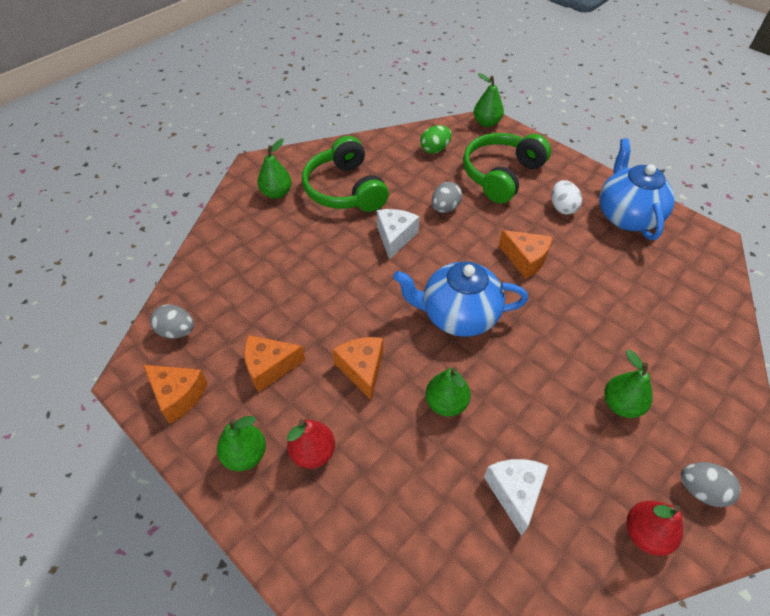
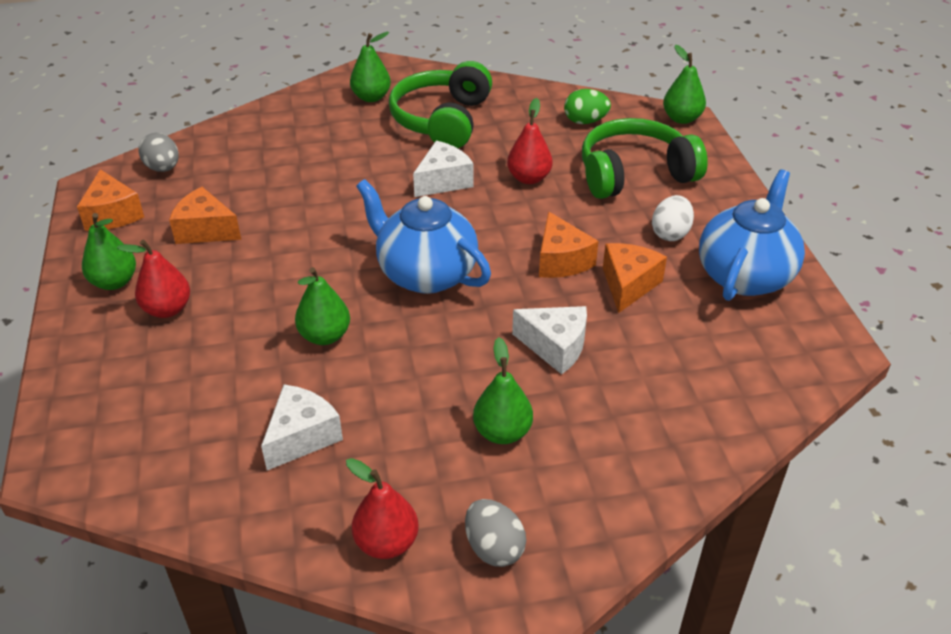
camera: 35 degrees right, 10 degrees down
orange cheese [332,337,383,400] -> orange cheese moved to [603,243,667,313]
grey egg [432,182,462,213] -> red pear [507,98,553,184]
none -> white cheese [512,306,587,375]

